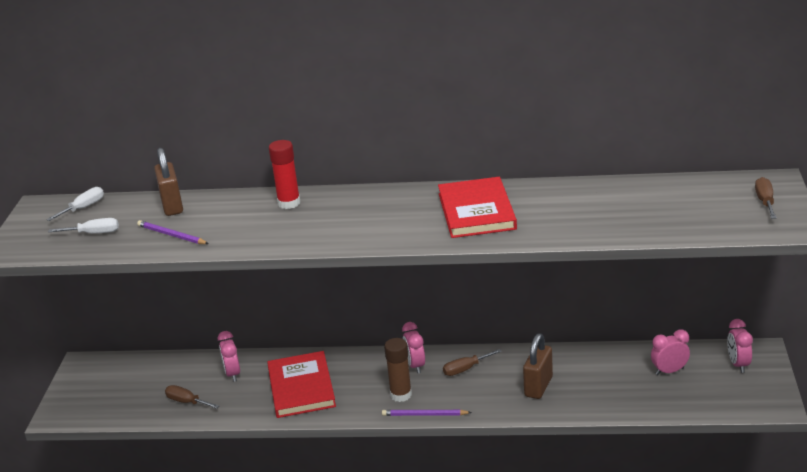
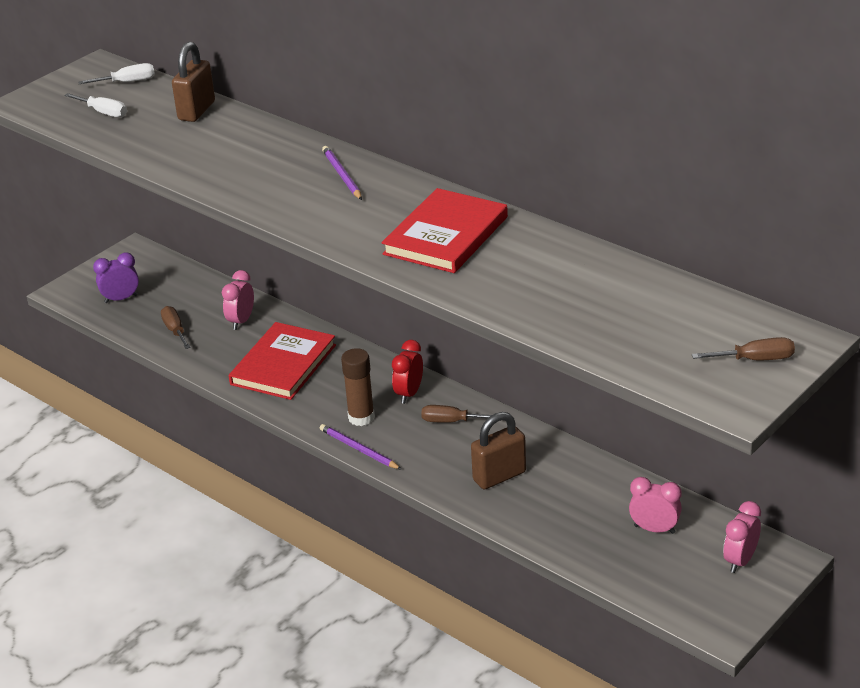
camera: 35 degrees right, 5 degrees up
purple pencil [137,220,209,244] -> purple pencil moved to [322,146,362,200]
red glue stick [269,140,301,209] -> none
pink clock [402,322,425,373] -> red clock [392,340,423,404]
brown screwdriver [755,177,777,219] -> brown screwdriver turned 45 degrees clockwise [692,337,795,360]
none -> purple clock [93,253,139,303]

